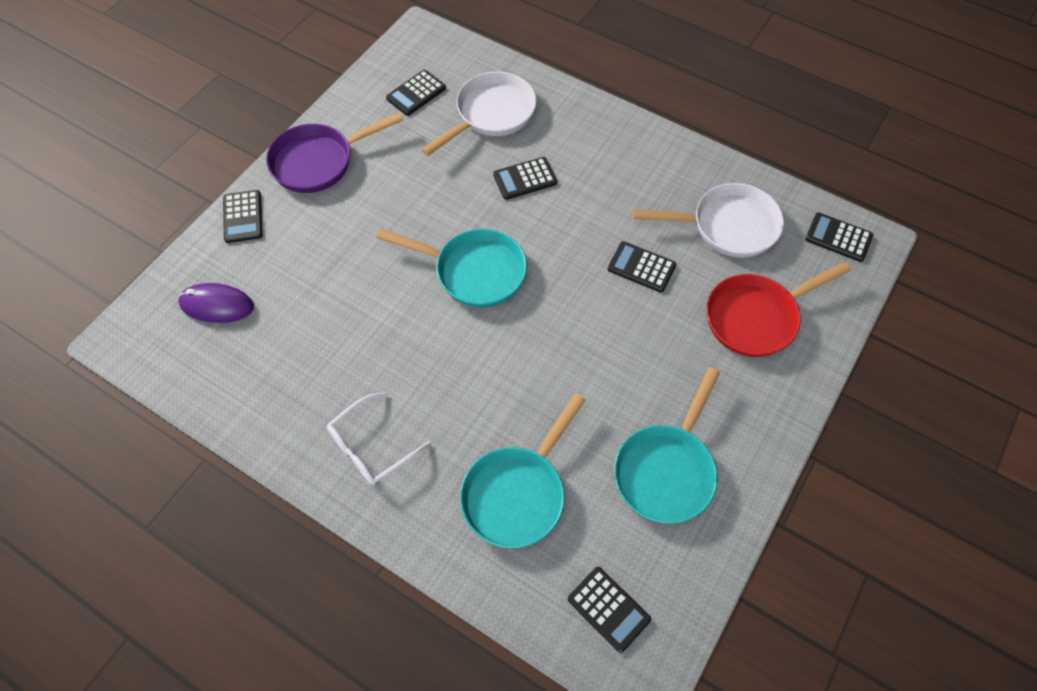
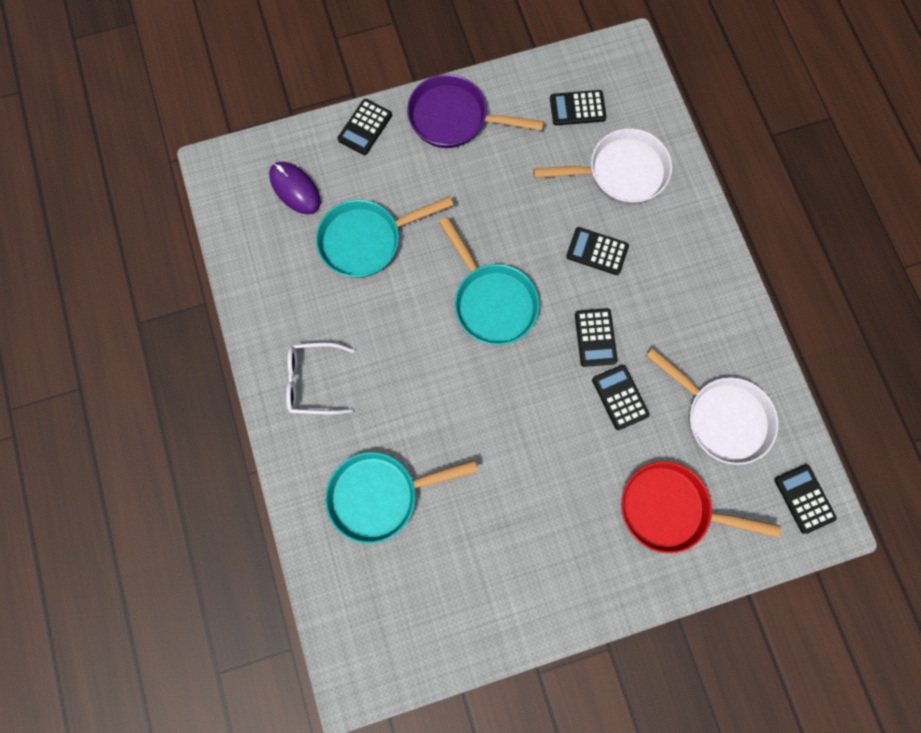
camera: 40 degrees right, 15 degrees up
black calculator [568,567,651,653] -> black calculator moved to [575,308,618,367]
turquoise pan [614,367,720,524] -> turquoise pan moved to [316,196,453,278]

